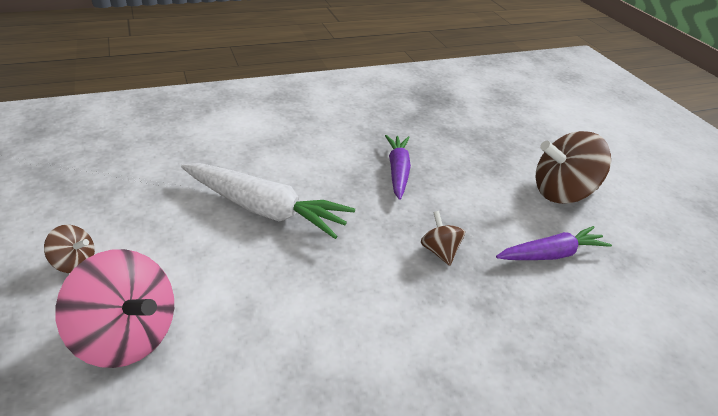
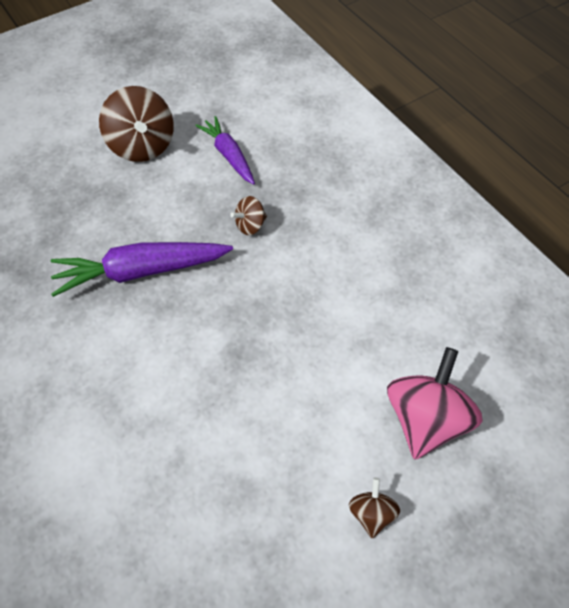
camera: 100 degrees left, 20 degrees up
white carrot [181,163,355,239] -> none
purple carrot [385,135,411,200] -> purple carrot [50,242,233,297], size x1.58

